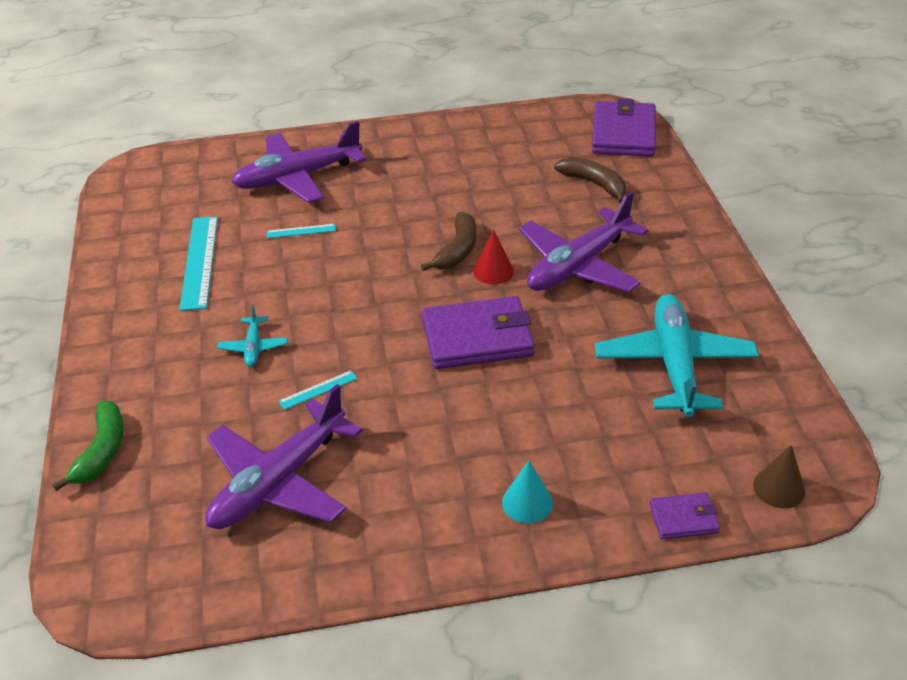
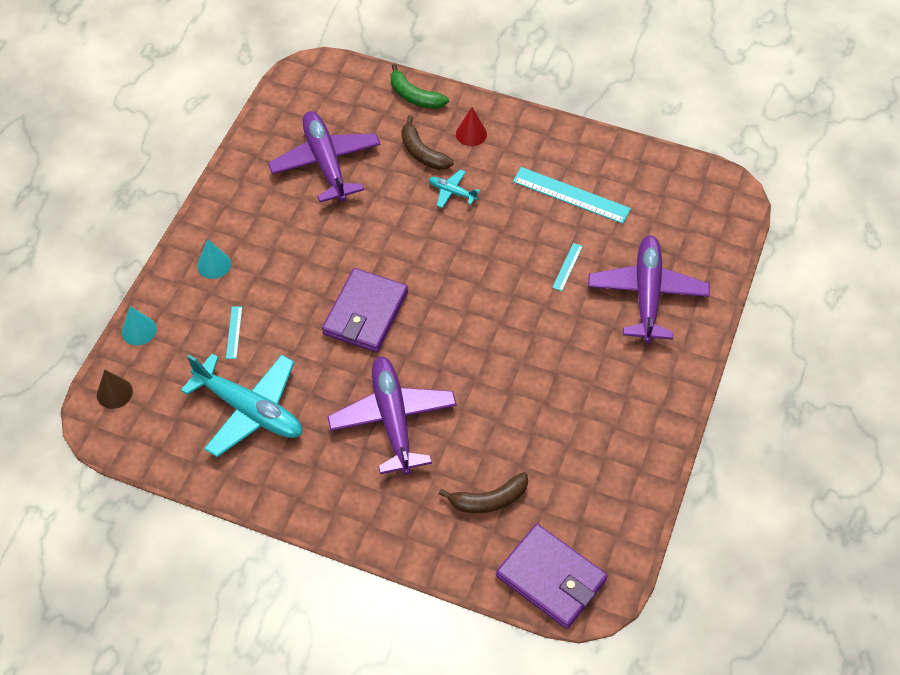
camera: 120 degrees right, 15 degrees up
turquoise ruler [278,370,357,410] -> turquoise ruler moved to [226,307,242,359]
brown banana [421,212,477,271] -> brown banana moved to [401,116,454,170]
red cone [473,230,514,284] -> red cone moved to [456,107,487,146]
purple wallet [649,493,720,539] -> turquoise cone [122,306,157,345]

